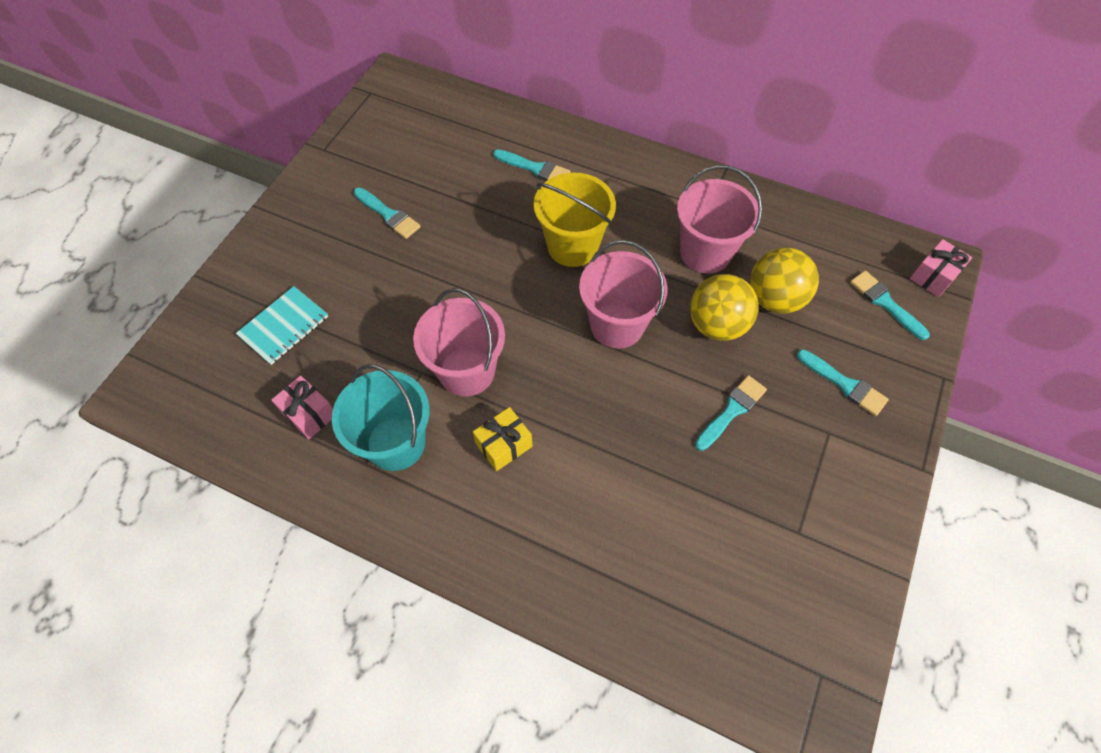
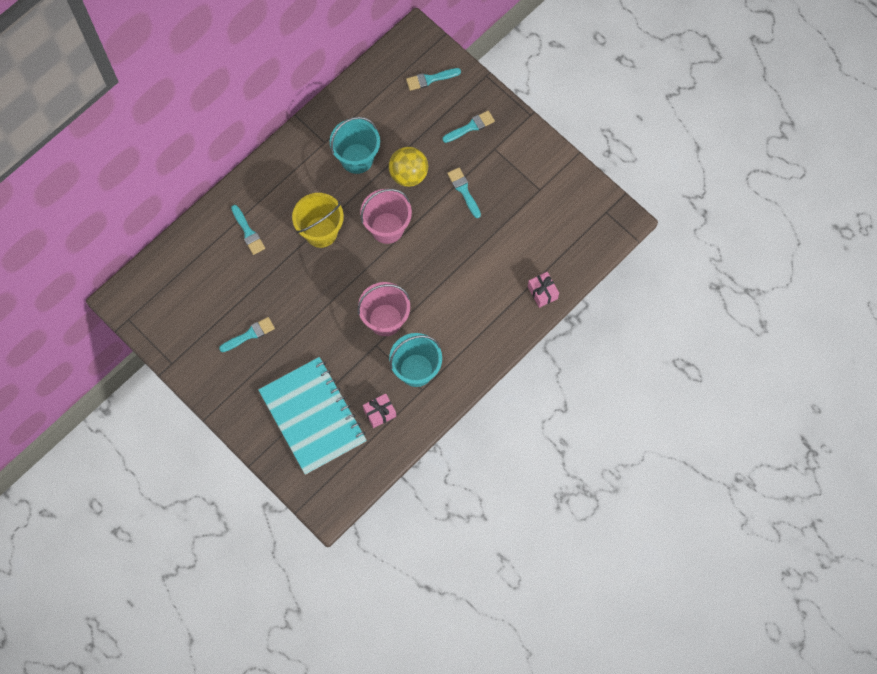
camera: 70 degrees left, 10 degrees up
turquoise notebook [236,286,328,365] -> turquoise notebook [258,357,366,475], size x2.08
yellow gift [473,407,532,471] -> none
turquoise brush [493,149,571,181] -> turquoise brush turned 105 degrees clockwise [231,205,265,255]
pink bucket [677,165,762,274] -> turquoise bucket [330,117,380,174]
yellow ball [750,248,819,314] -> none
pink gift [910,239,973,297] -> pink gift moved to [528,272,559,308]

